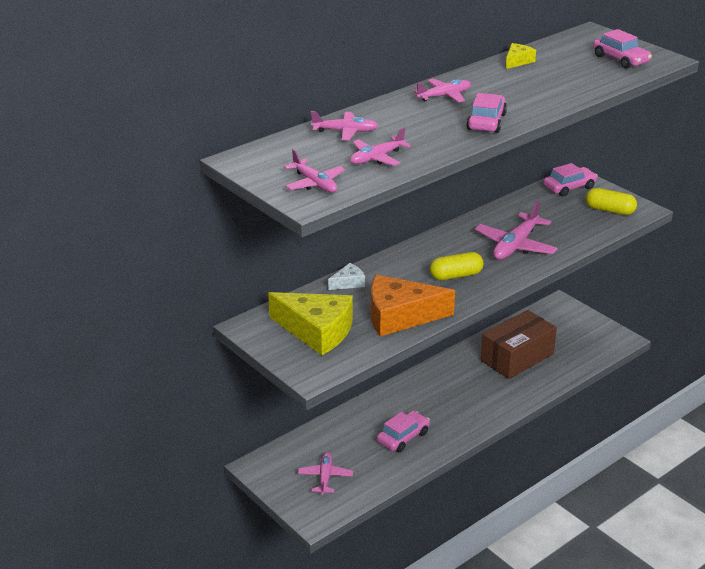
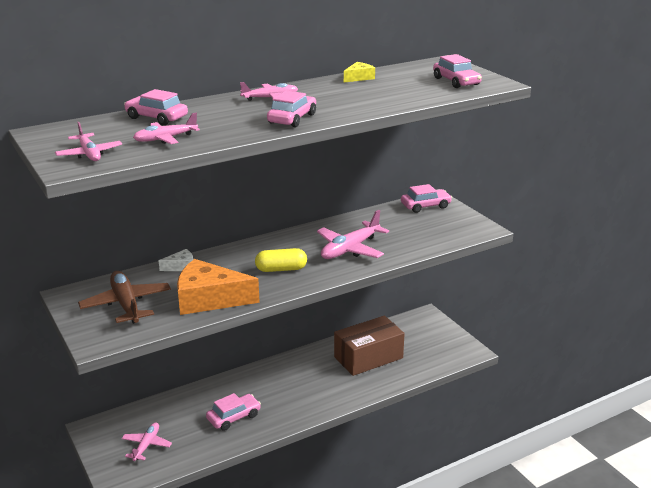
camera: 10 degrees right, 5 degrees down
yellow cheese [268,292,353,355] -> brown plane [78,271,171,324]
pink plane [311,111,379,140] -> pink car [124,89,188,125]
yellow capsule [586,188,637,215] -> none

